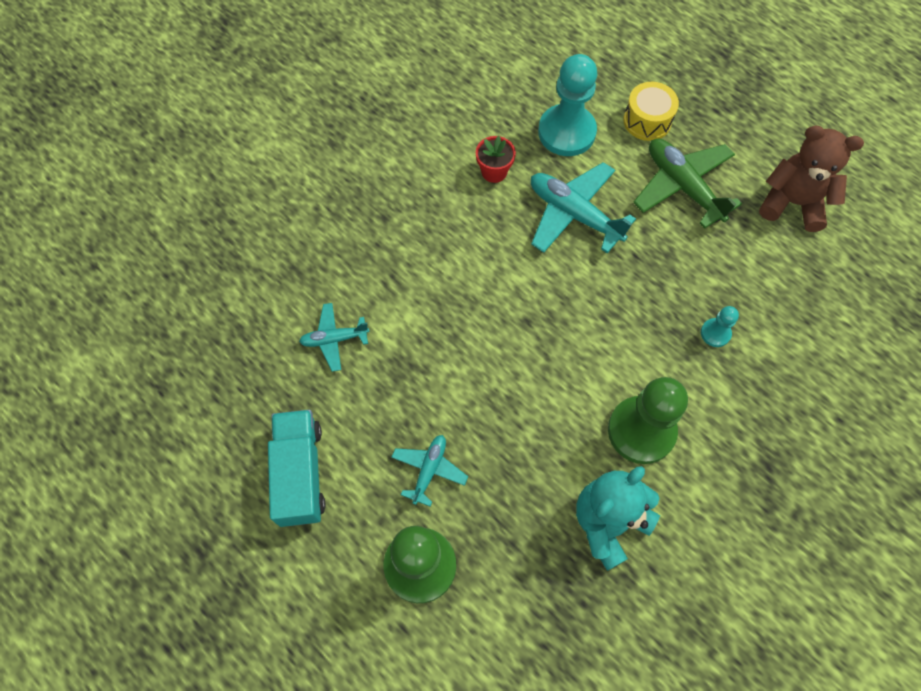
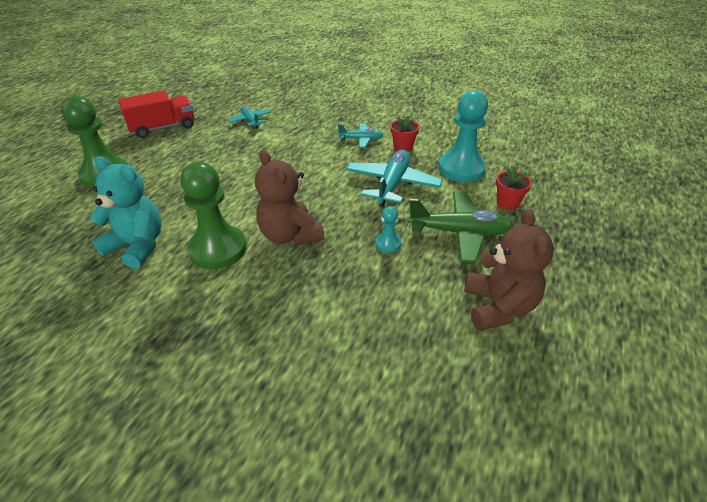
camera: 70 degrees right, 25 degrees down
turquoise truck [268,410,326,527] -> red truck [118,91,194,138]
turquoise plane [391,435,468,507] -> turquoise plane moved to [338,123,383,148]
yellow drum [623,82,679,141] -> red flower pot [496,166,532,210]
green plane [633,139,742,229] -> green plane turned 60 degrees clockwise [408,191,514,263]
turquoise pawn [701,306,739,347] -> turquoise pawn moved to [375,206,401,253]
none -> brown teddy bear [255,150,324,246]

